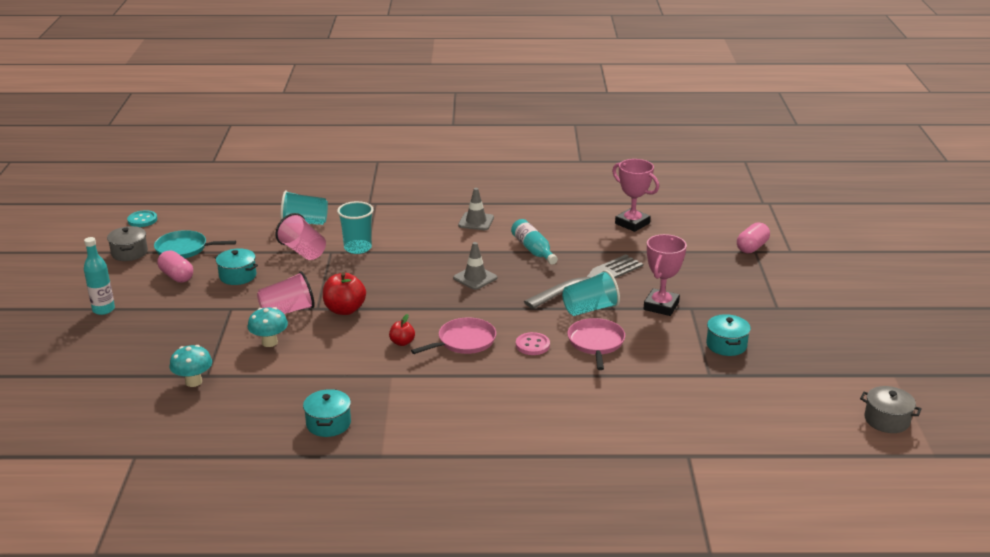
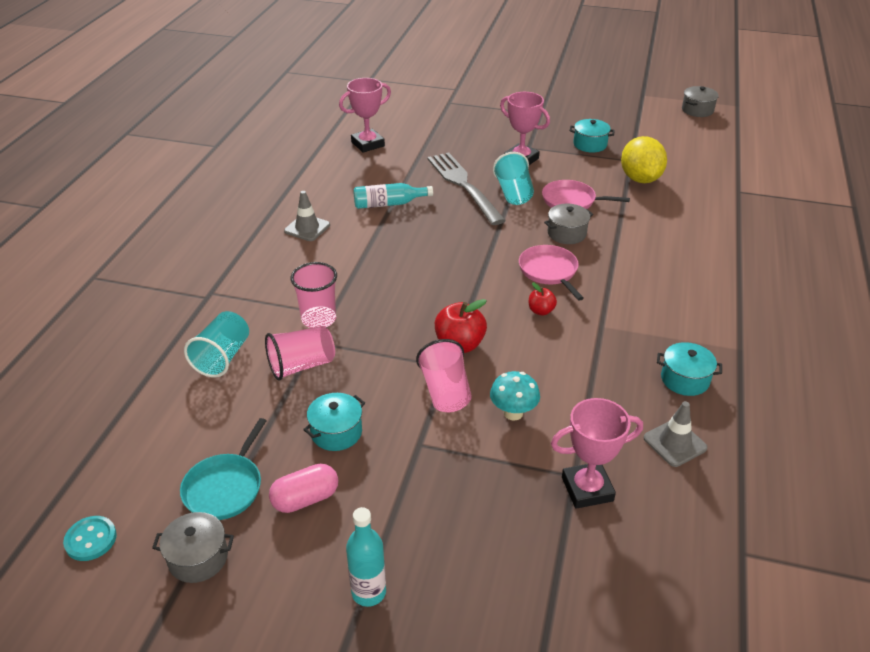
camera: 75 degrees left, 10 degrees up
turquoise mushroom [169,345,212,387] -> pink trophy [551,398,643,509]
turquoise cup [337,201,374,254] -> pink cup [290,262,337,328]
grey traffic cone [453,242,497,290] -> grey traffic cone moved to [644,401,708,467]
pink button [516,332,550,355] -> grey pot [544,204,593,244]
pink capsule [737,222,770,253] -> none
none -> yellow lemon [621,136,667,183]

